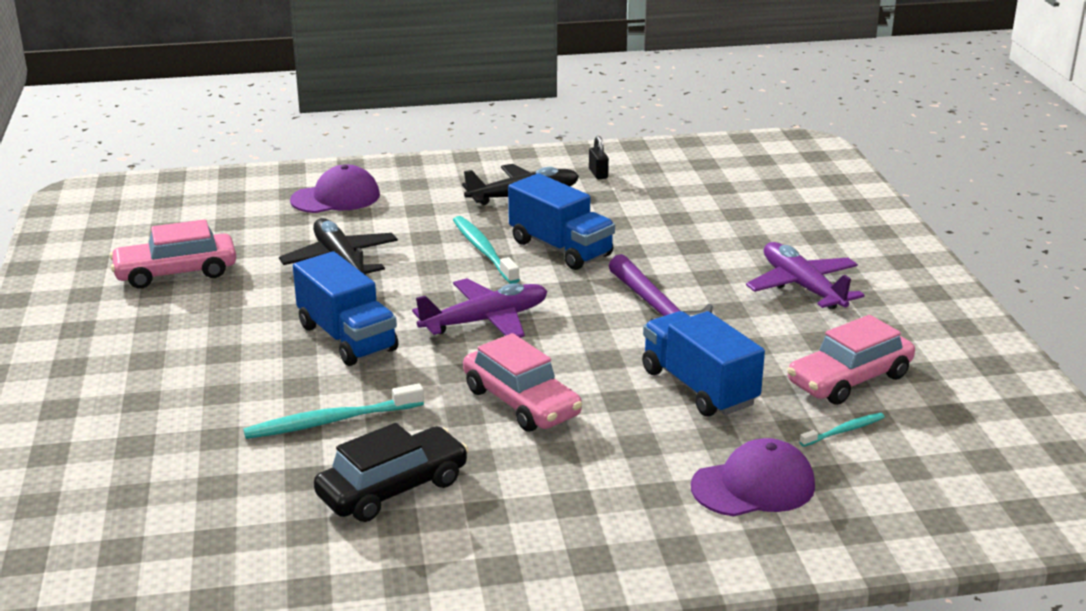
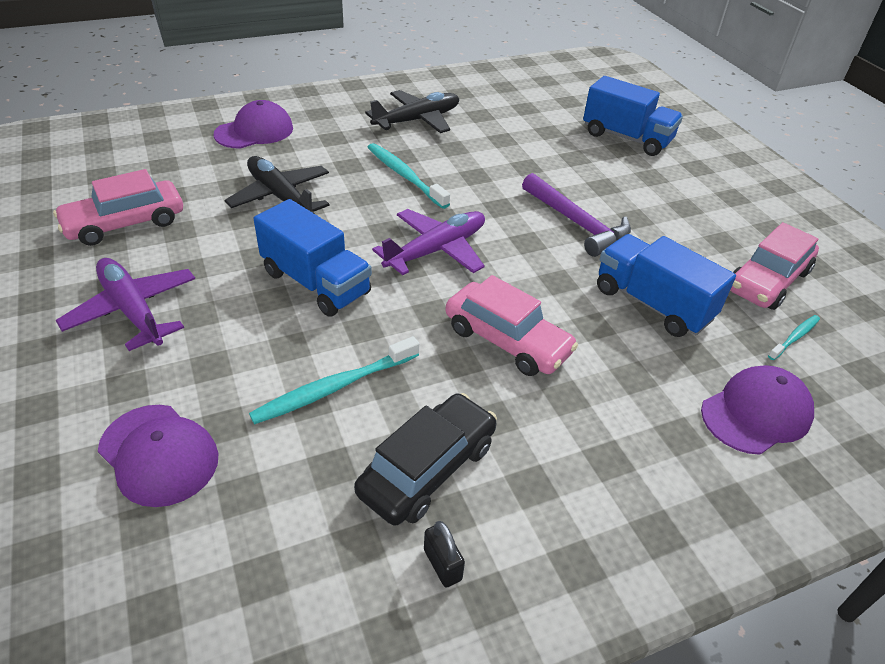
camera: 15 degrees left, 15 degrees up
blue truck [508,173,615,270] -> blue truck moved to [583,76,683,156]
black padlock [589,136,609,179] -> black padlock moved to [424,521,465,587]
purple plane [746,242,865,309] -> purple plane moved to [55,258,195,351]
none -> purple cap [98,405,218,507]

